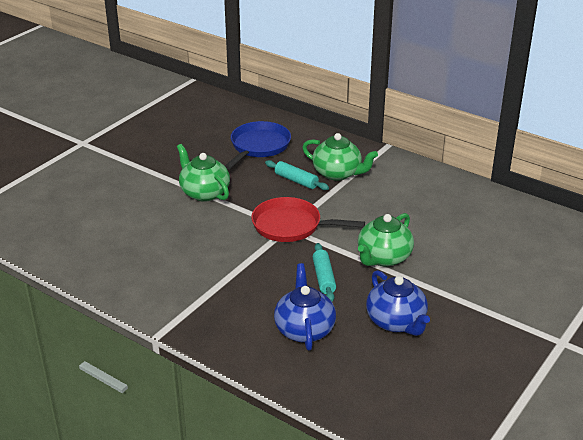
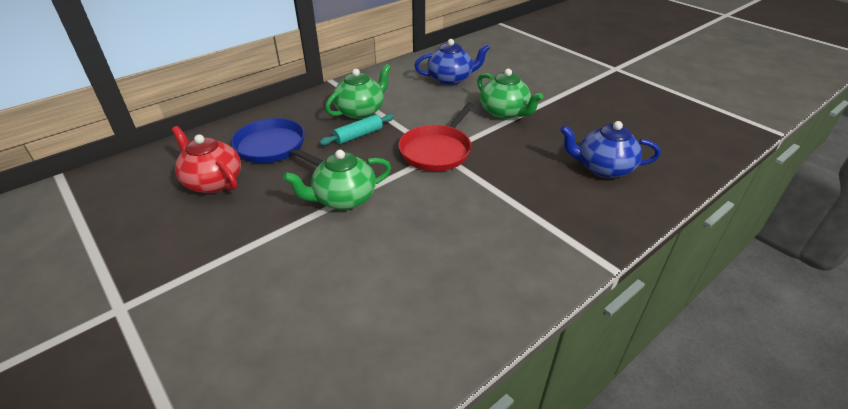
camera: 75 degrees left, 5 degrees up
turquoise rolling pin [313,243,336,302] -> none
blue teapot [366,270,430,336] -> blue teapot moved to [414,39,490,85]
none -> red teapot [171,126,241,193]

